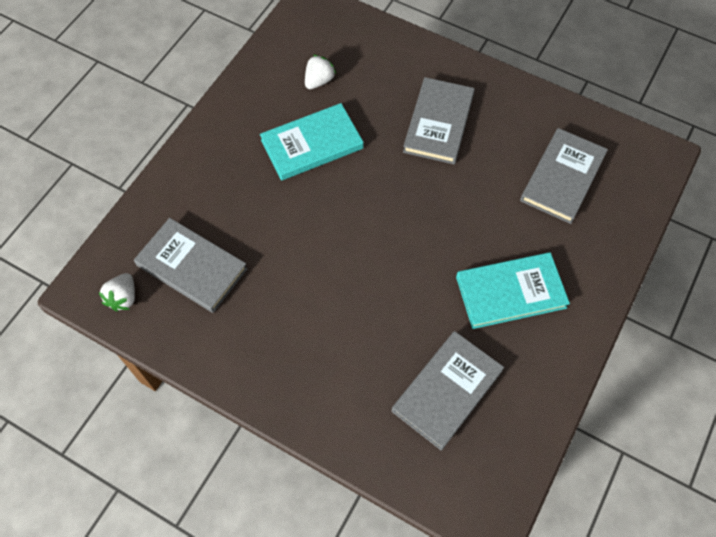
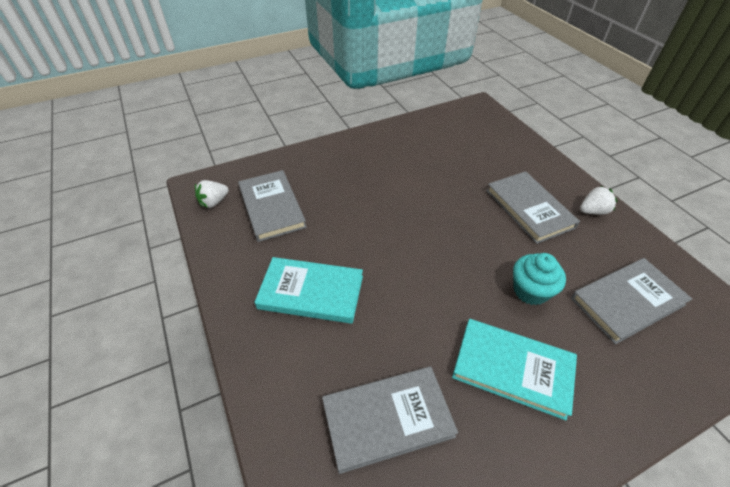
camera: 35 degrees right, 15 degrees down
turquoise book [260,103,363,181] -> turquoise book moved to [254,257,363,324]
white strawberry [305,55,336,89] -> white strawberry moved to [580,186,618,215]
grey book [403,77,475,164] -> grey book turned 75 degrees counterclockwise [486,171,580,244]
none -> turquoise cupcake [513,253,566,305]

